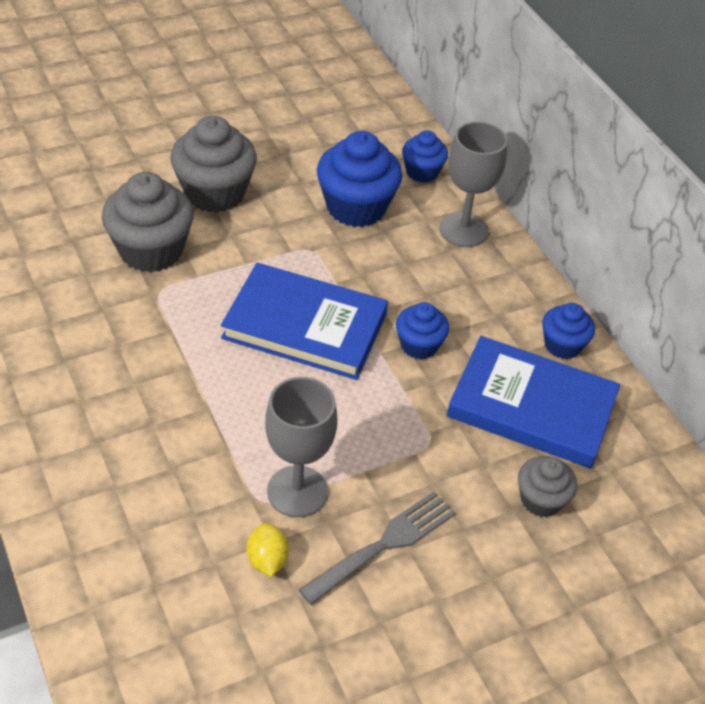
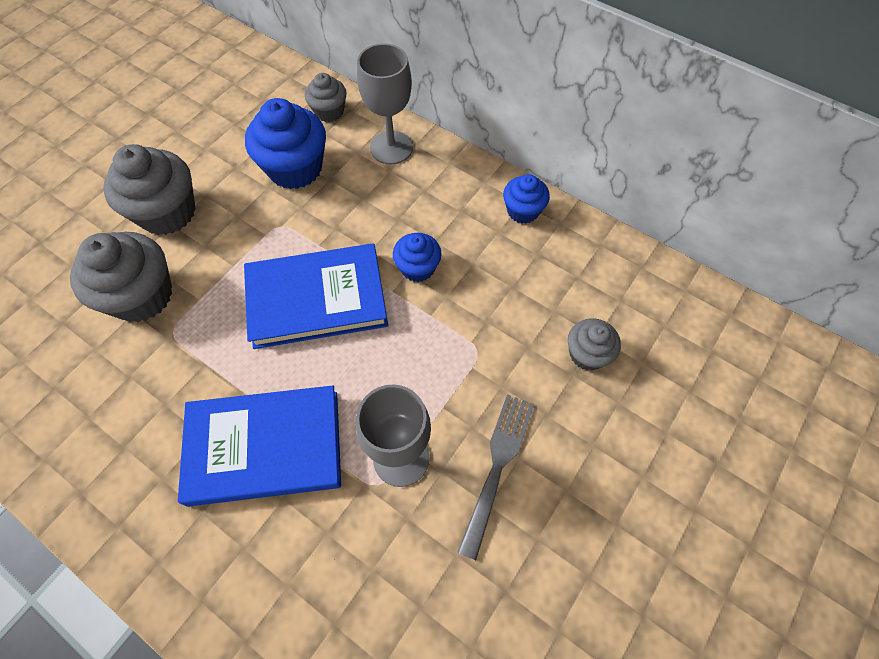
camera: 25 degrees left, 15 degrees up
yellow lemon [247,523,289,577] -> none
blue cupcake [402,130,448,183] -> grey cupcake [305,73,347,122]
blue book [447,336,620,468] -> blue book moved to [178,385,341,507]

